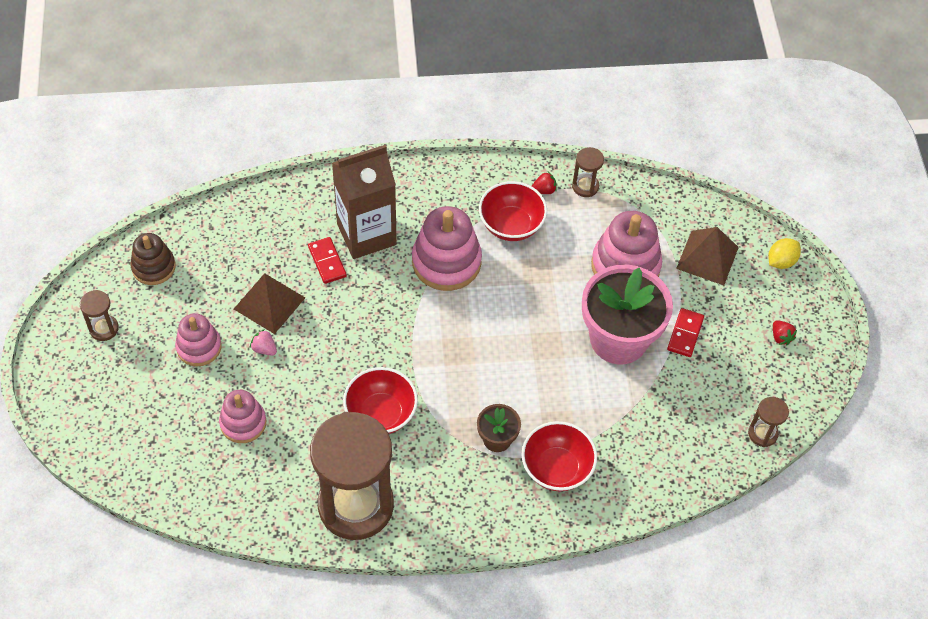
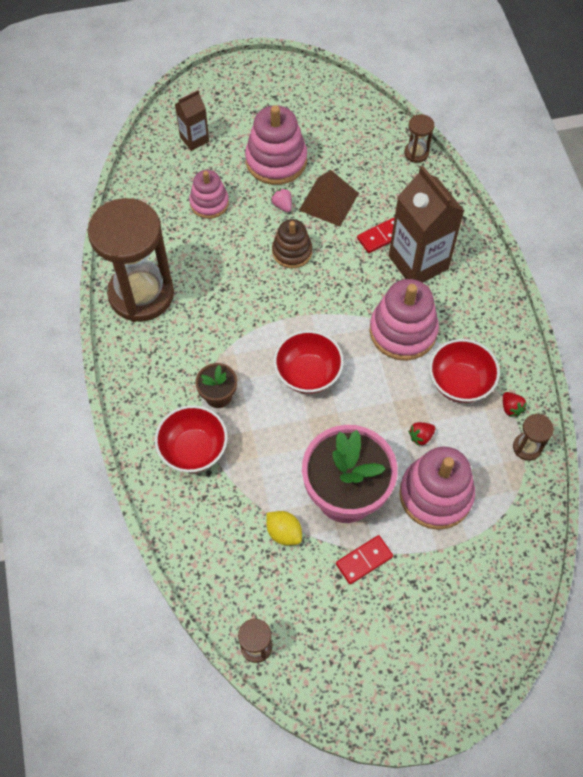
camera: 85 degrees right, 5 degrees up
brown hourglass [80,290,119,341] -> brown hourglass moved to [404,114,434,163]
brown stacking toy [130,233,176,285] -> brown stacking toy moved to [272,219,312,268]
pink stacking toy [175,313,222,366] -> pink stacking toy [245,105,307,185], size x1.61
pink strawberry [250,329,277,356] -> pink strawberry turned 60 degrees counterclockwise [271,188,292,212]
red bowl [343,367,418,434] -> red bowl moved to [274,330,344,394]
red domino [667,308,704,357] -> red domino turned 45 degrees counterclockwise [336,535,393,584]
brown pyramid [676,227,739,285] -> none
yellow lemon [768,238,801,269] -> yellow lemon moved to [266,511,302,546]
red strawberry [773,320,797,345] -> red strawberry moved to [408,422,435,446]
none -> brown carton [175,90,209,151]

